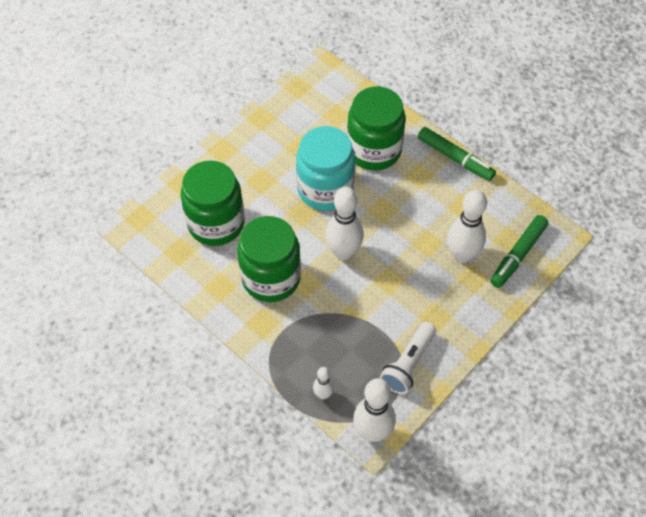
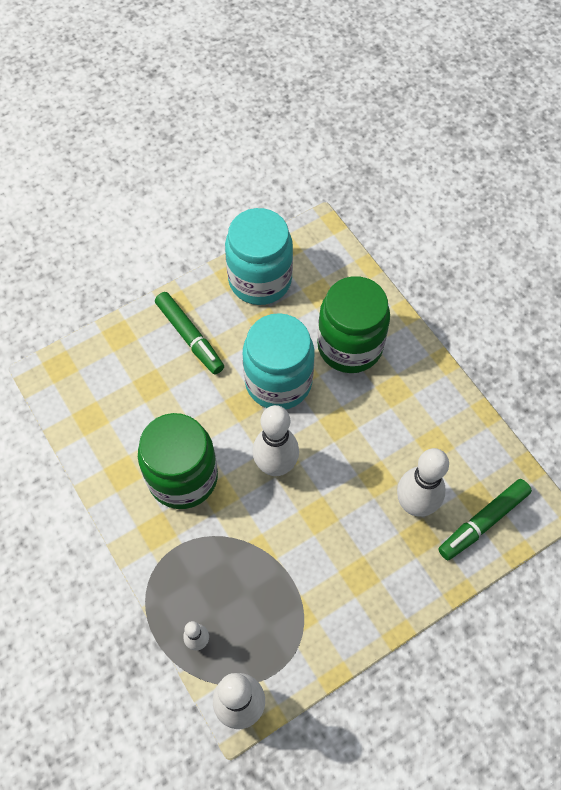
camera: 15 degrees right, 5 degrees up
green jar [181,161,245,246] -> none
white flashlight [380,322,436,394] -> none
green marker [418,127,496,181] -> green marker moved to [155,292,224,375]
none -> turquoise jar [225,208,293,305]

